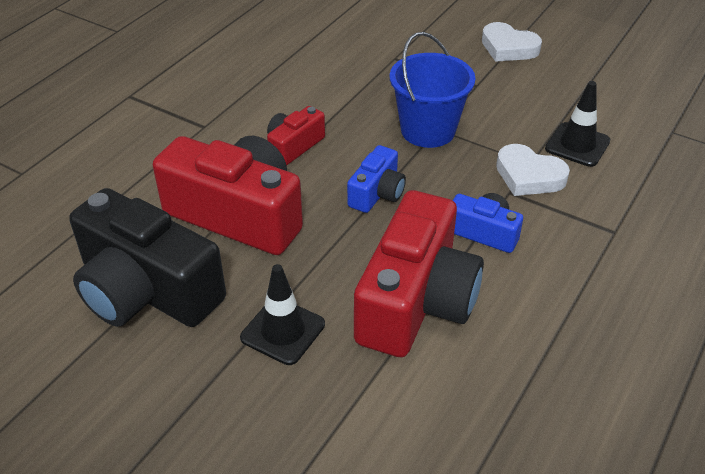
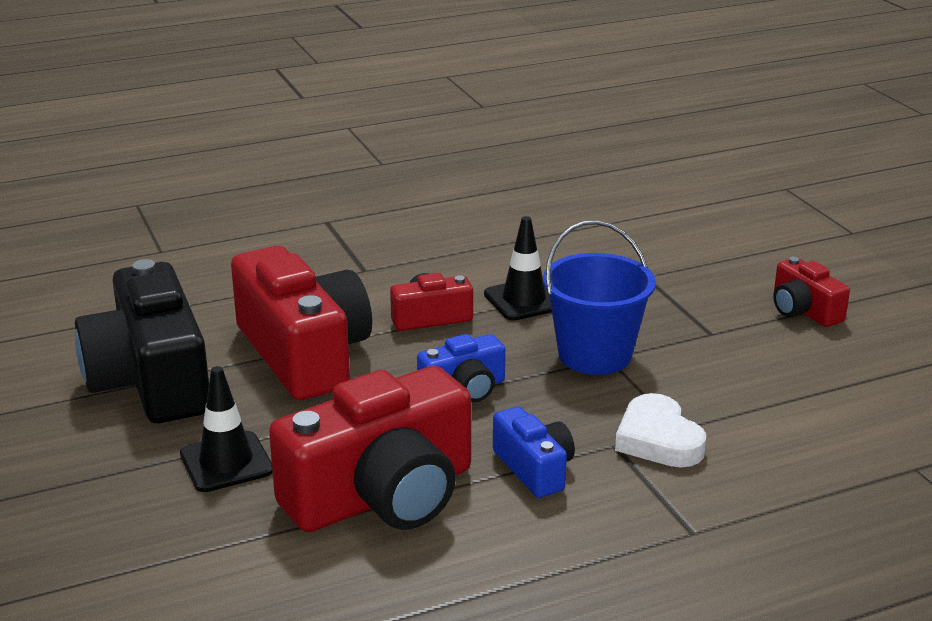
camera: 35 degrees right, 15 degrees down
white heart [482,22,542,62] -> red camera [773,257,850,327]
black traffic cone [545,81,611,167] -> black traffic cone moved to [484,216,552,320]

